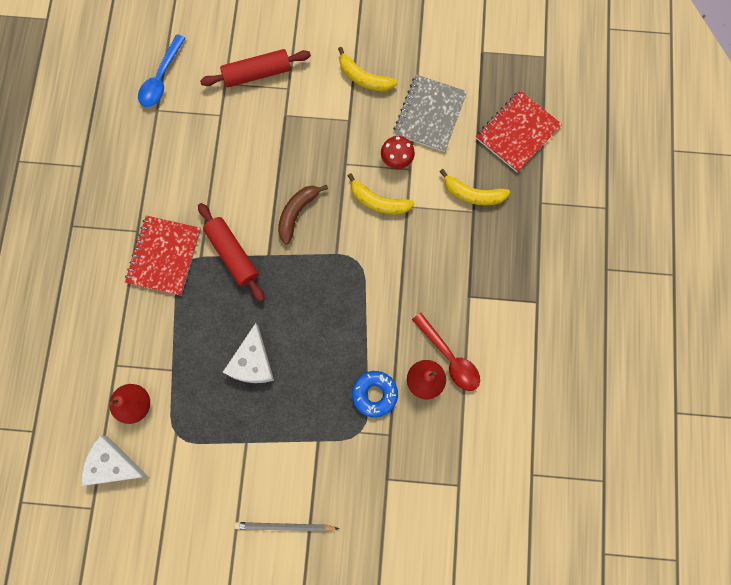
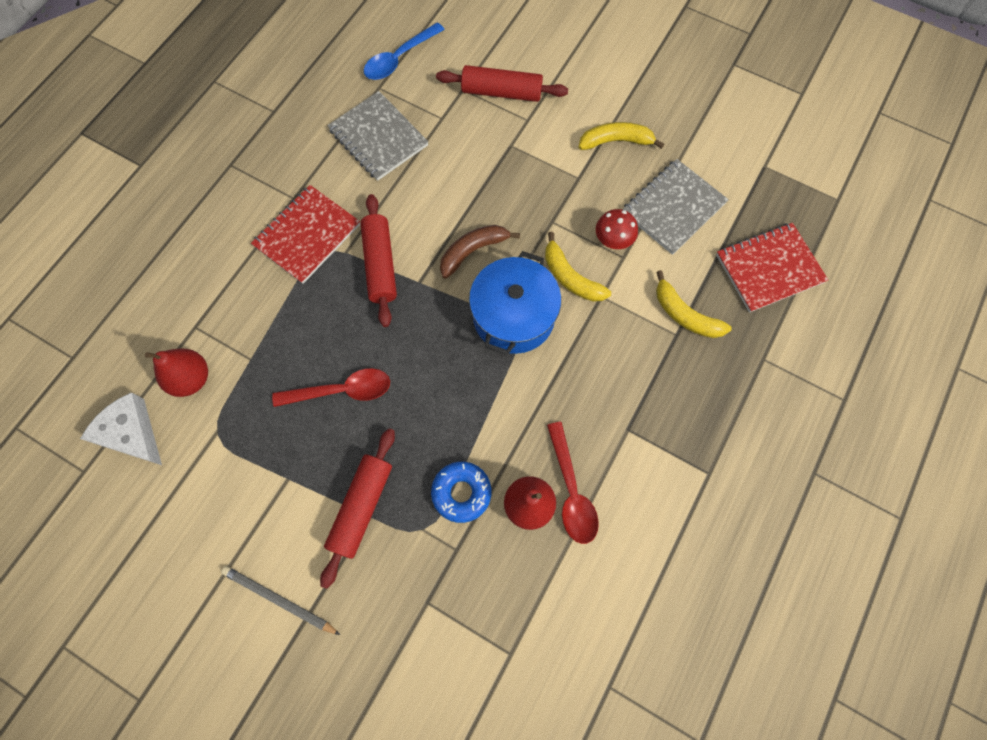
camera: 25 degrees right, 5 degrees down
white cheese [223,323,274,383] -> red spoon [272,368,390,407]
yellow banana [338,47,397,92] -> yellow banana turned 120 degrees clockwise [578,122,664,150]
none -> red rolling pin [320,428,395,589]
none -> grey notebook [327,91,428,181]
none -> blue pot [469,251,561,355]

